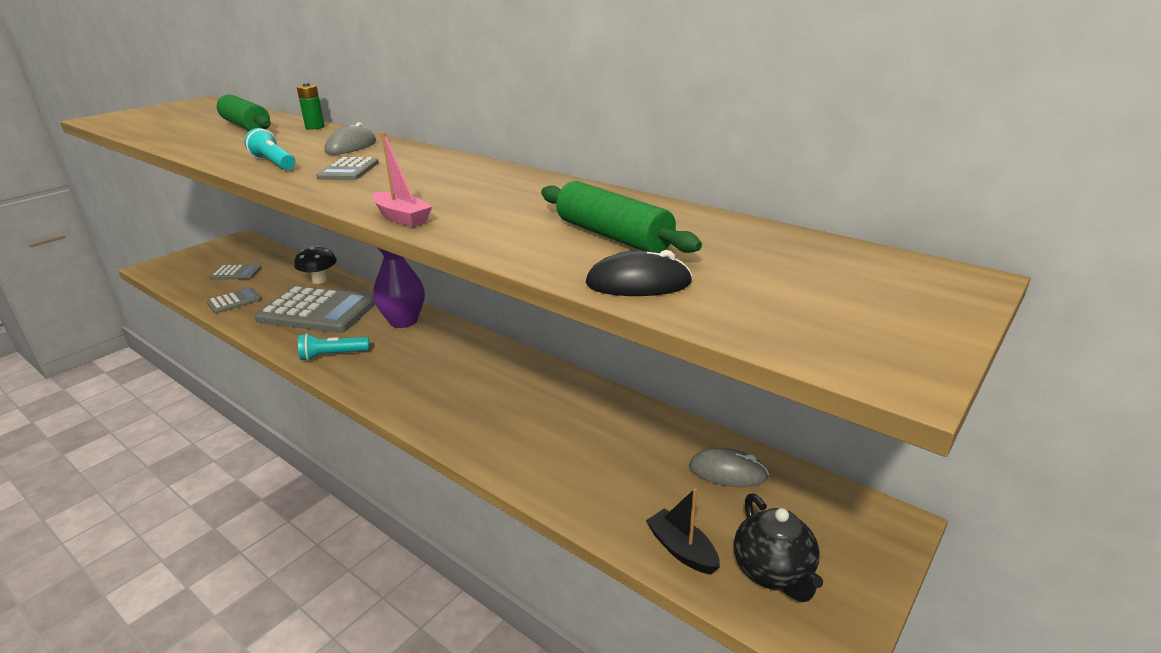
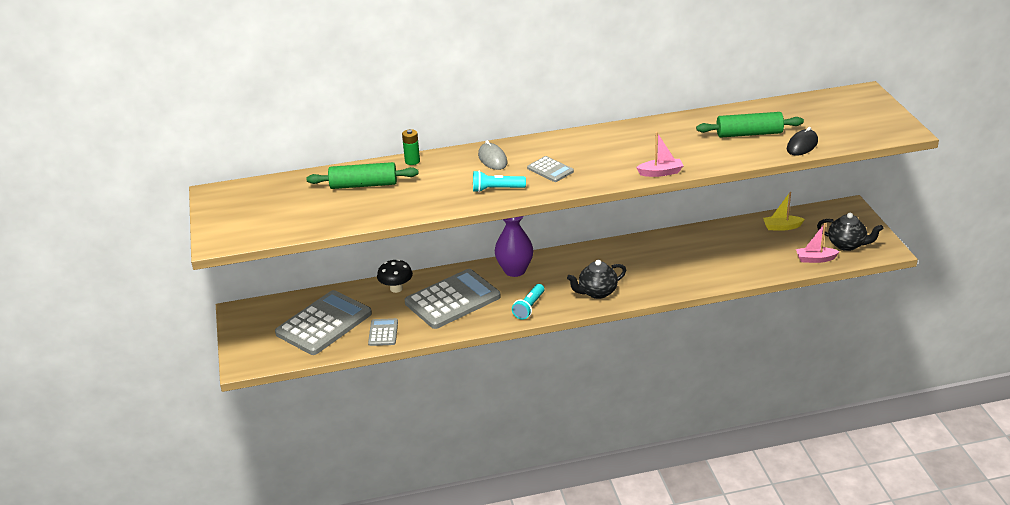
camera: 50 degrees left, 5 degrees up
grey calculator [210,264,262,280] -> grey calculator [275,290,372,355], size x2.15
black boat [646,488,720,575] -> pink boat [796,223,840,263]
grey mouse [689,448,769,487] -> yellow boat [763,192,805,231]
none -> black teapot [567,259,626,299]

